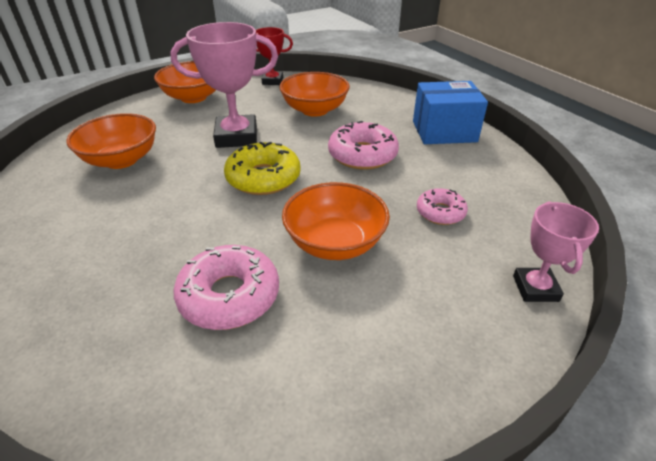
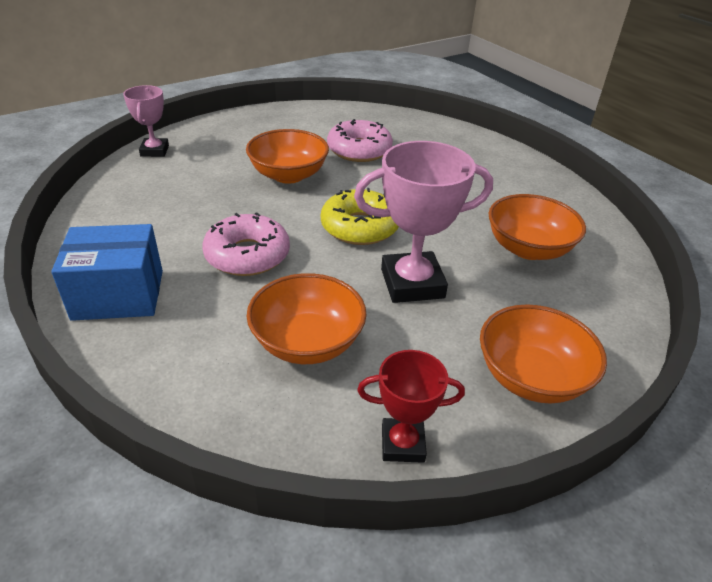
camera: 175 degrees right, 0 degrees up
pink donut [417,188,468,225] -> none

